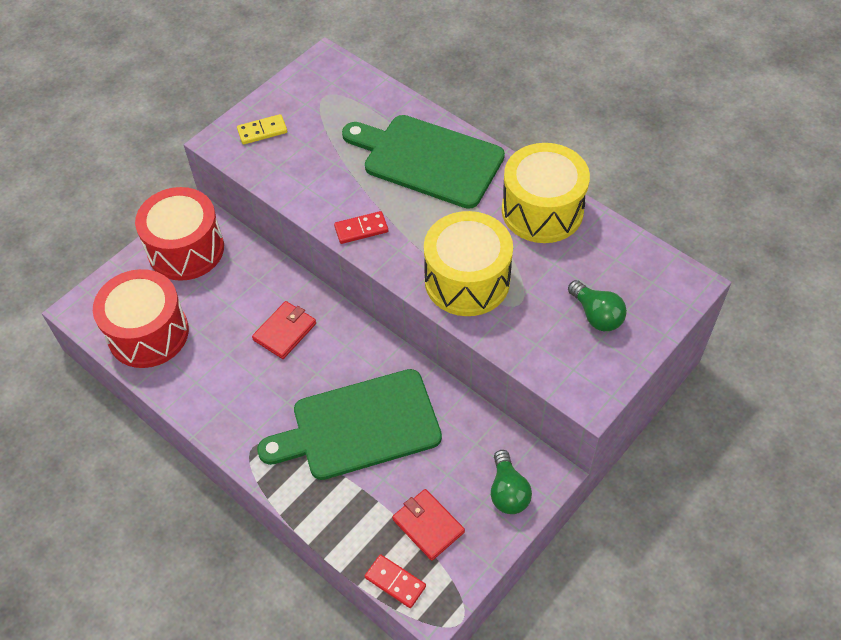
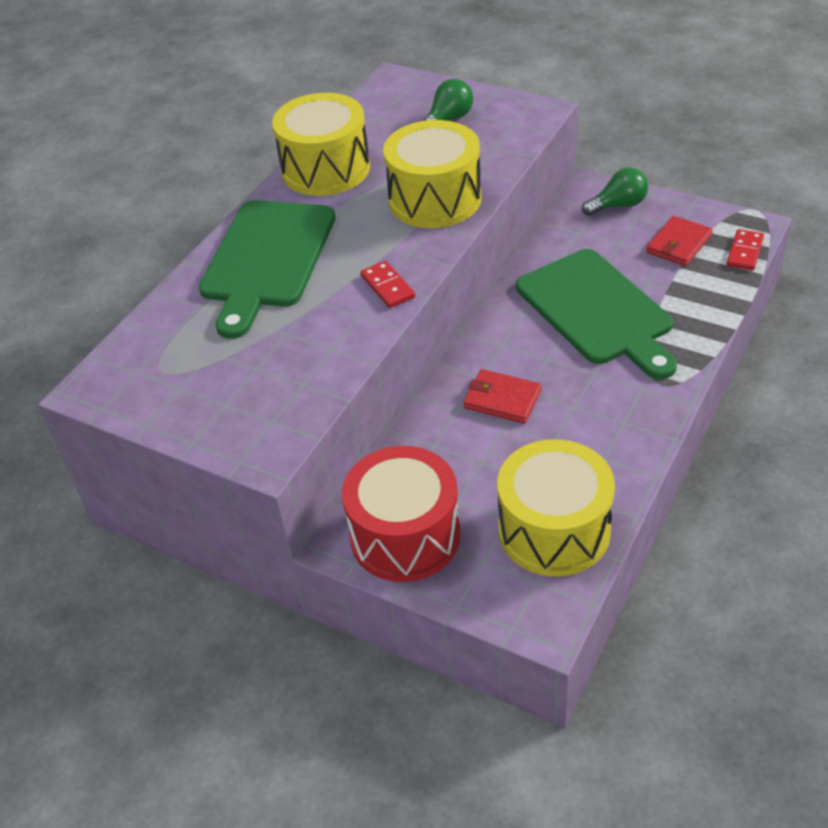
camera: 100 degrees left, 10 degrees down
red drum [93,269,189,368] -> yellow drum [497,439,615,576]
yellow domino [237,114,287,144] -> none

